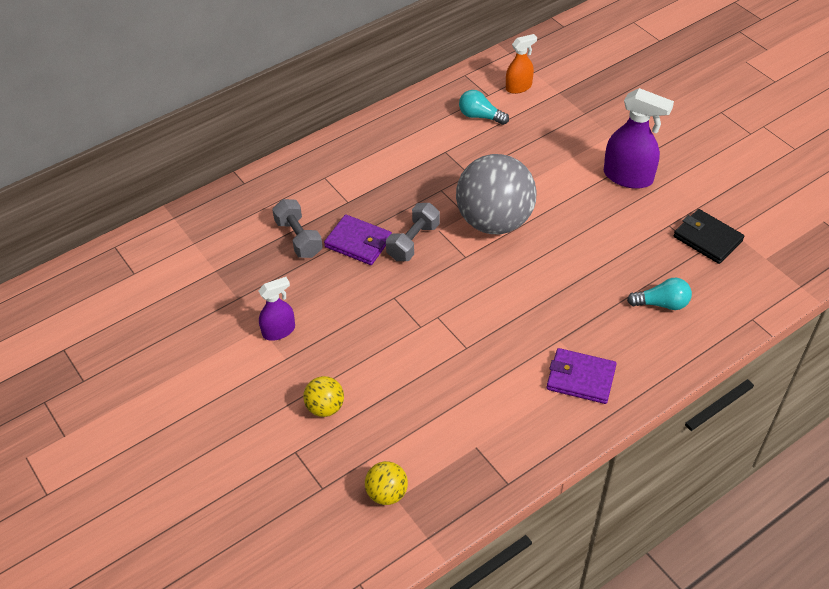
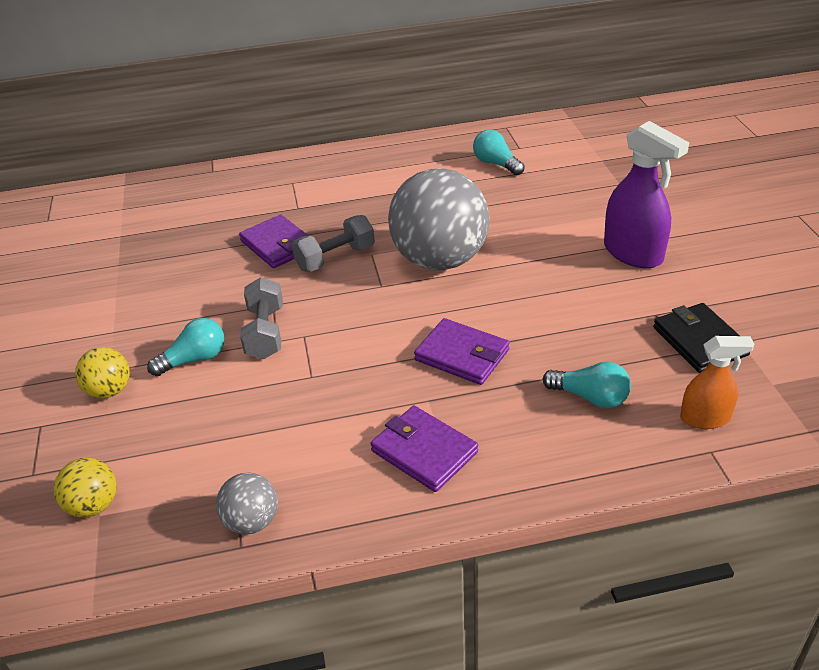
camera: 25 degrees right, 10 degrees down
purple spray bottle [259,277,295,341] -> none
grey dumbbell [272,199,323,258] -> grey dumbbell moved to [240,277,283,359]
orange spray bottle [506,34,537,94] -> orange spray bottle moved to [680,336,754,429]
none -> turquoise light bulb [147,318,225,376]
none -> grey ball [216,473,278,534]
none -> purple wallet [414,318,510,385]

